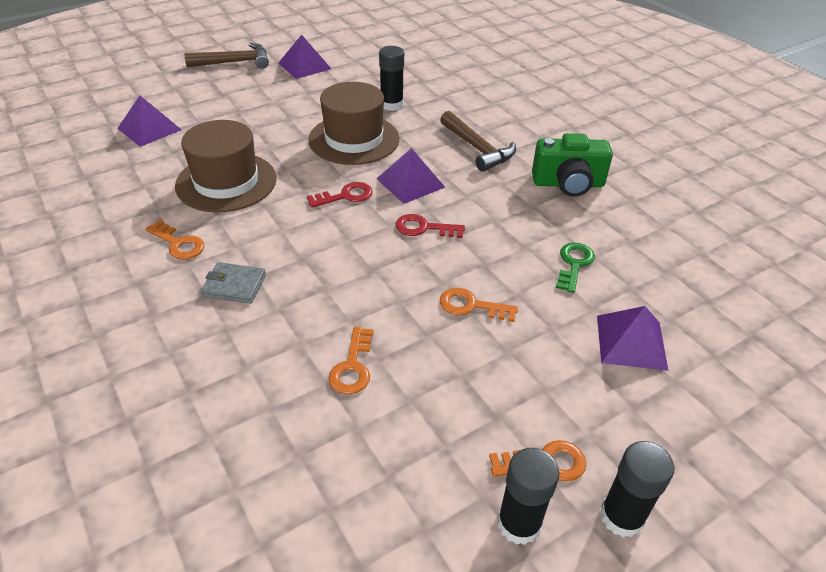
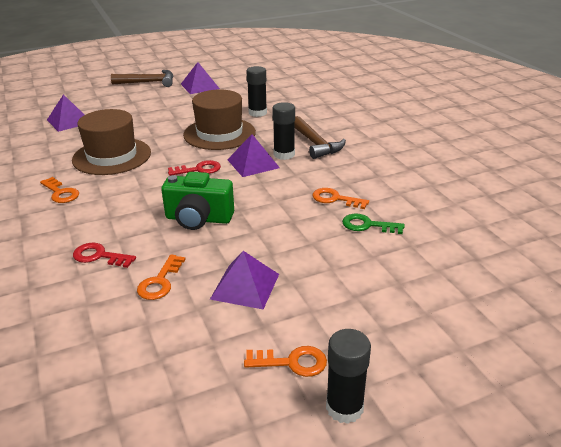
camera: 10 degrees right, 10 degrees down
grey wallet [201,262,266,304] -> none
red key [396,214,465,238] -> red key moved to [73,242,136,268]
orange key [440,288,518,322] -> orange key moved to [312,188,369,209]
black glue stick [497,448,559,545] -> black glue stick moved to [272,102,295,160]
green camera [532,133,613,197] -> green camera moved to [161,172,234,230]
green key [556,243,595,293] -> green key turned 105 degrees counterclockwise [342,213,405,234]
purple pyramid [597,306,668,371] -> purple pyramid moved to [210,251,279,309]

